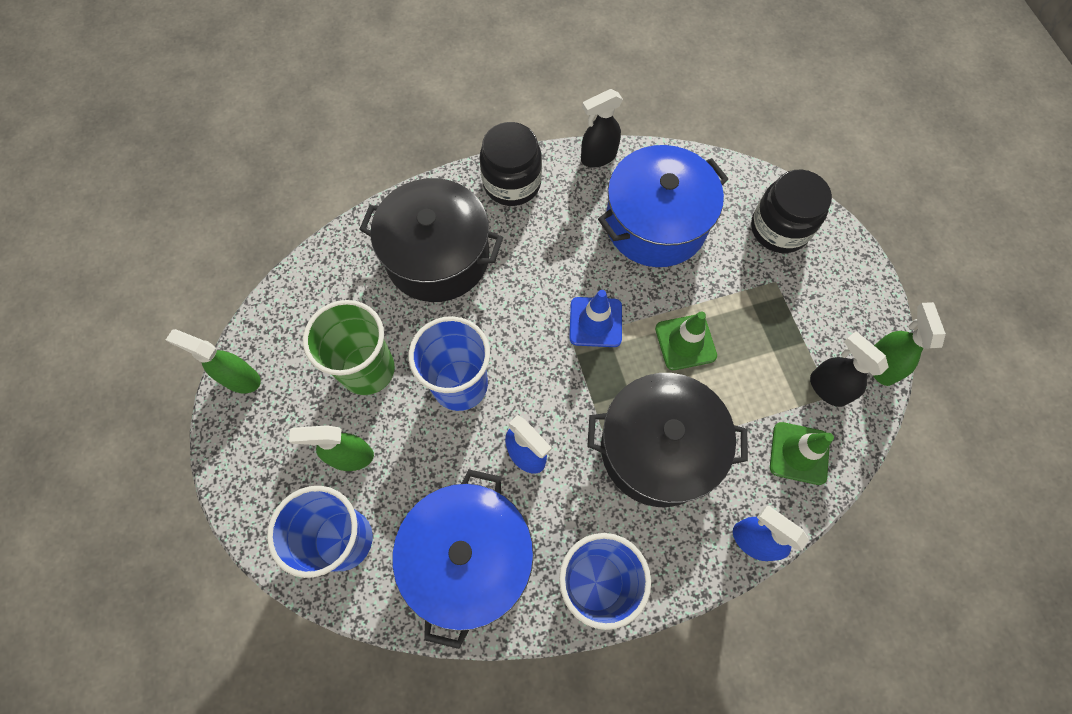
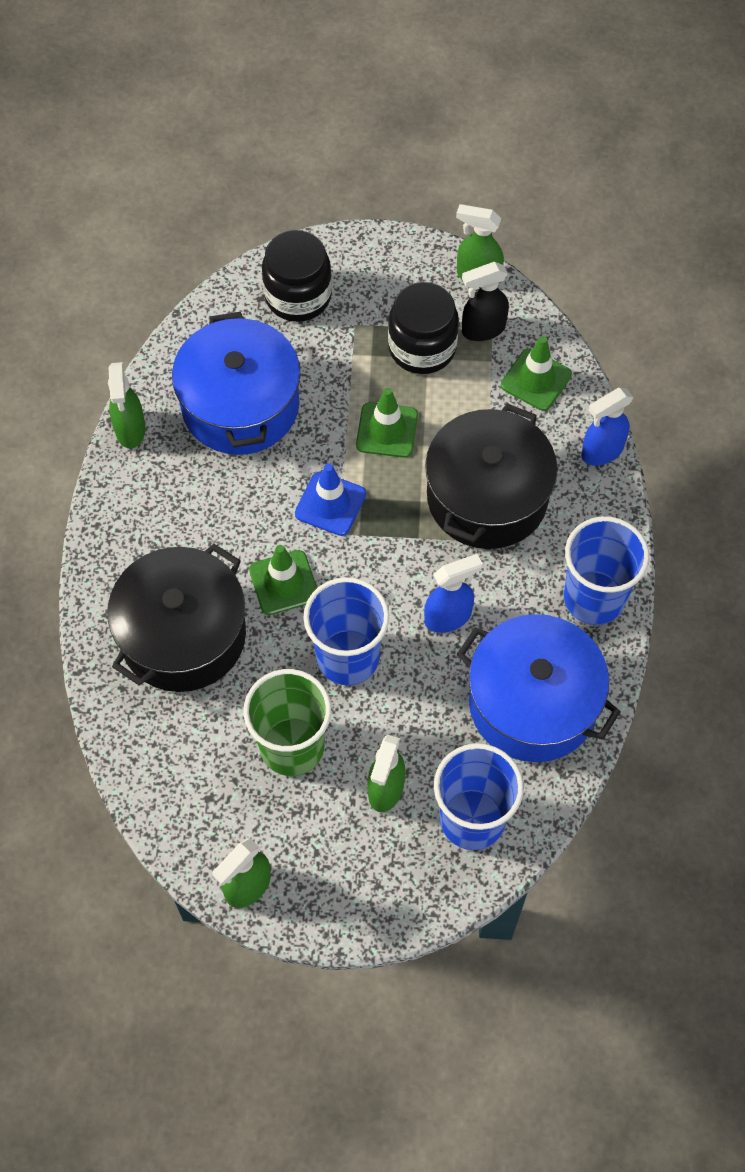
camera: 70 degrees left, 5 degrees down
black jar [480,122,542,206] -> black jar moved to [388,282,459,374]
black spray bottle [581,89,623,167] -> green spray bottle [108,362,146,448]
none -> green traffic cone [249,545,317,615]

